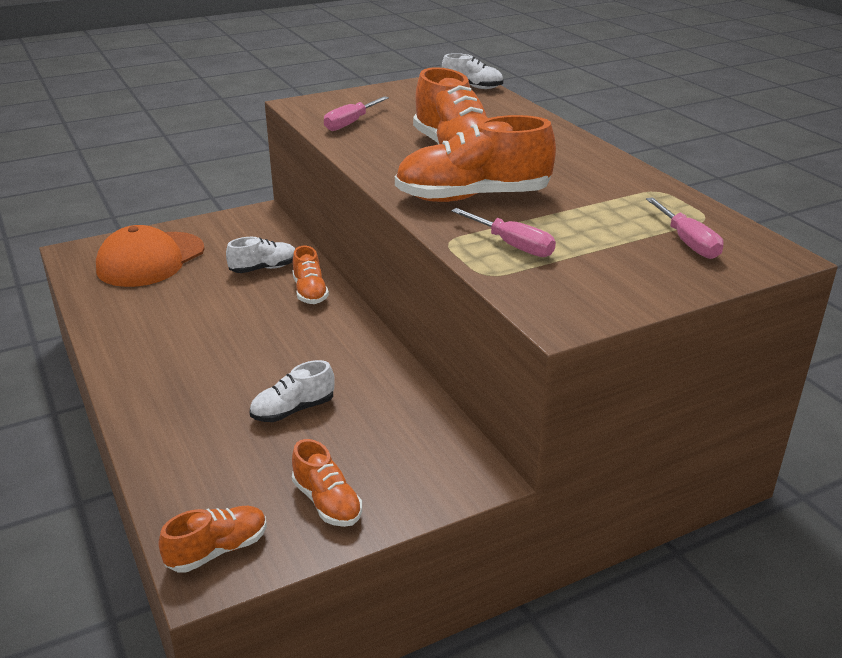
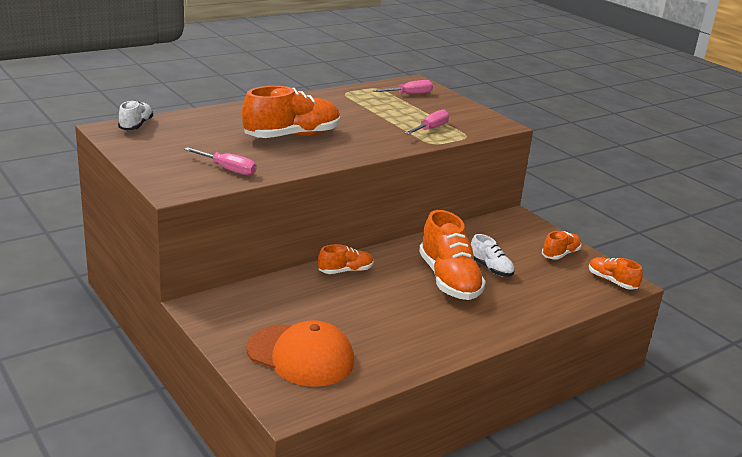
camera: 100 degrees left, 5 degrees down
white shoe [226,237,295,273] -> none
orange shoe [395,115,556,202] -> orange shoe moved to [419,210,486,300]

